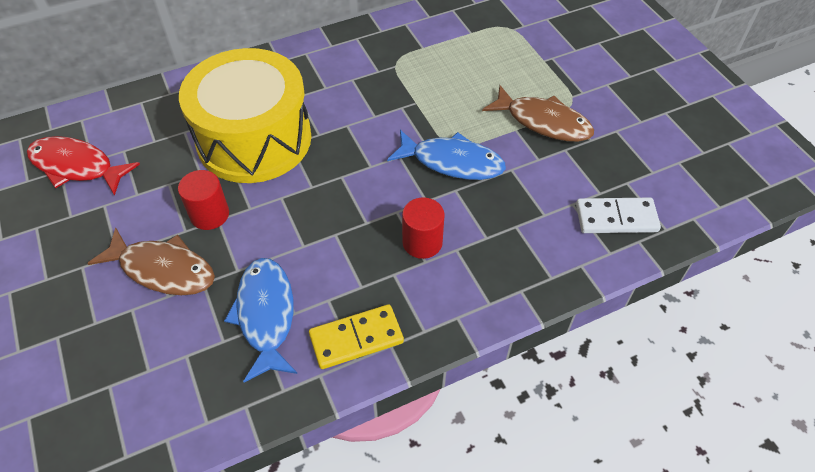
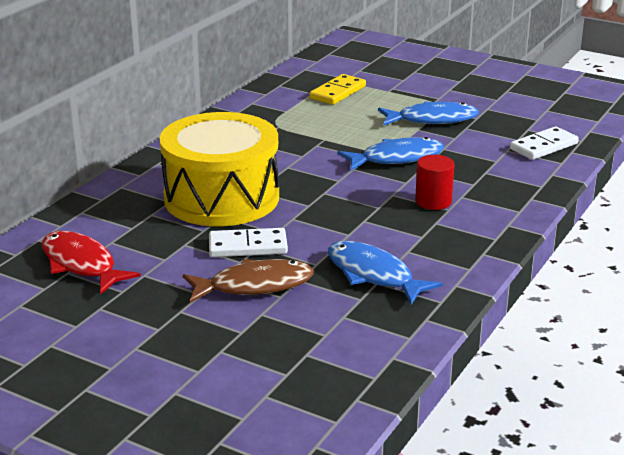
camera: 35 degrees left, 25 degrees down
red fish [27,136,140,196] -> red fish turned 60 degrees clockwise [42,231,141,294]
red cylinder [178,170,229,230] -> white domino [209,228,288,257]
yellow domino [309,304,404,369] -> yellow domino moved to [310,74,366,105]
brown fish [482,85,594,142] -> blue fish [378,101,479,125]

